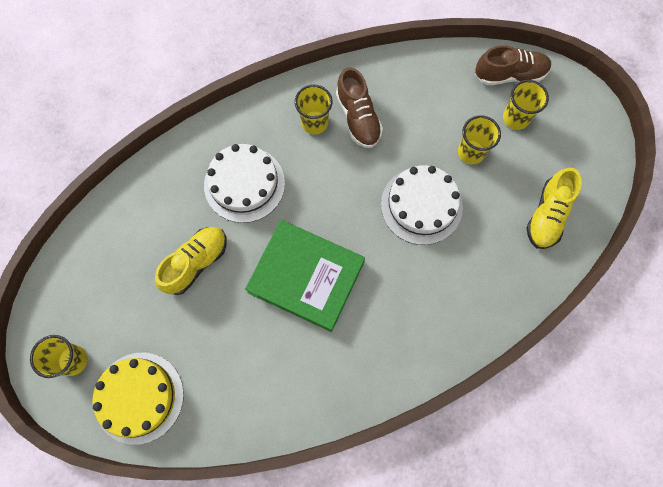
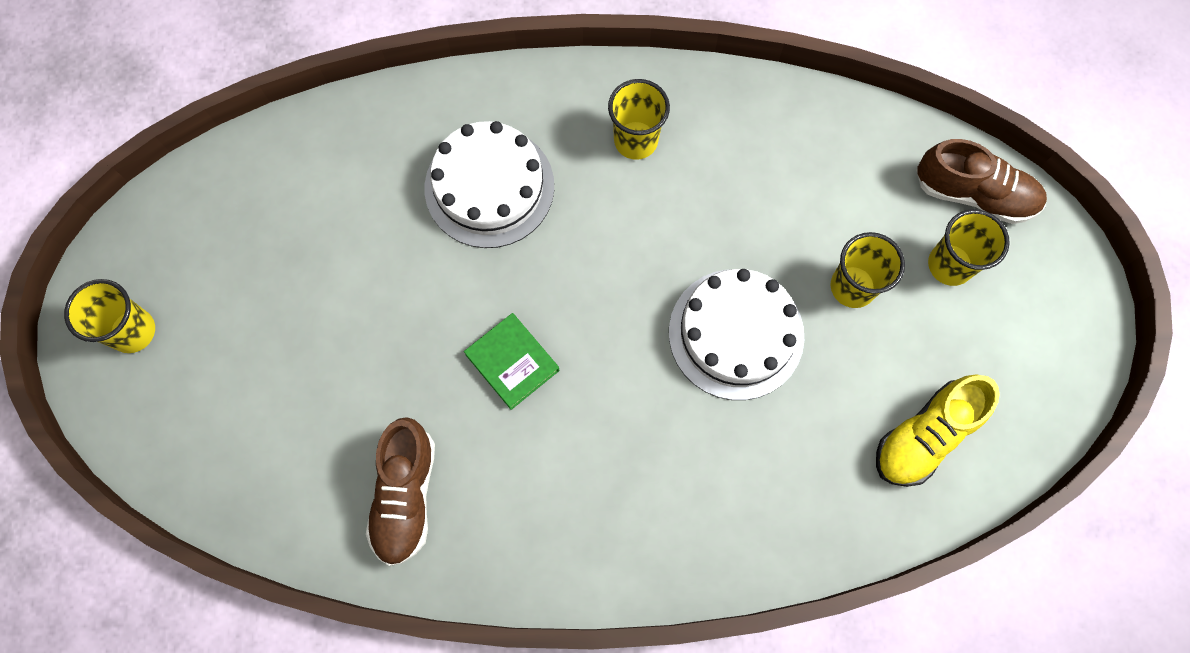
camera: 25 degrees right, 0 degrees up
yellow cake [92,353,184,445] -> none
yellow shoe [155,227,227,295] -> none
green book [245,220,365,332] -> green book [464,313,559,410], size x0.49
brown shoe [336,67,383,148] -> brown shoe moved to [366,417,435,566]

